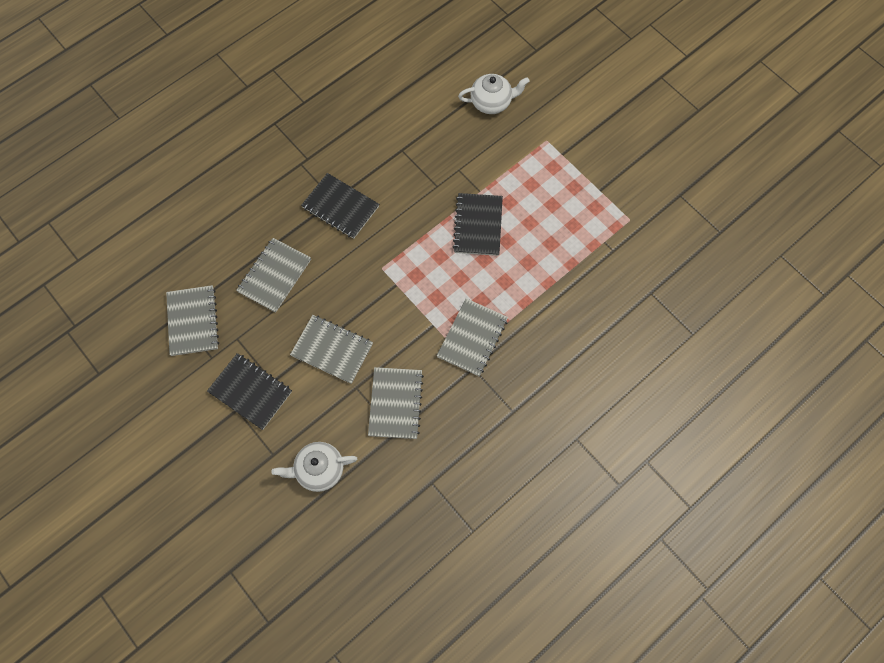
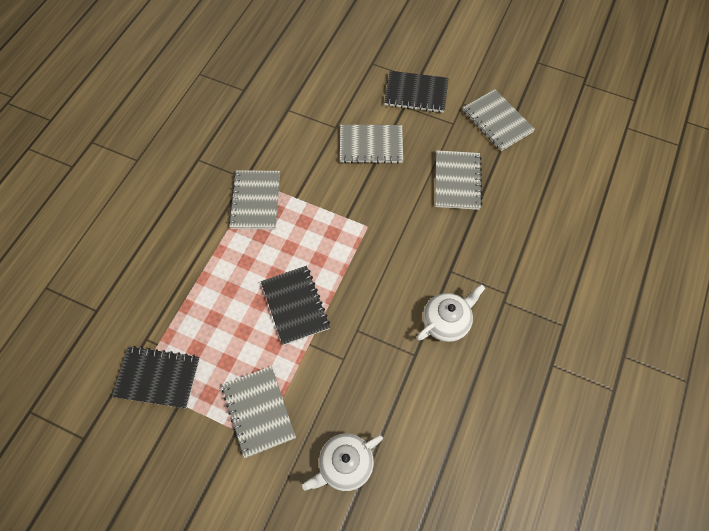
camera: 155 degrees right, 5 degrees down
white teapot [271,442,357,492] -> white teapot moved to [417,284,485,342]
black notebook [301,173,379,239] -> black notebook moved to [112,346,200,409]
grey notebook [368,367,424,439] -> grey notebook moved to [222,366,296,458]

